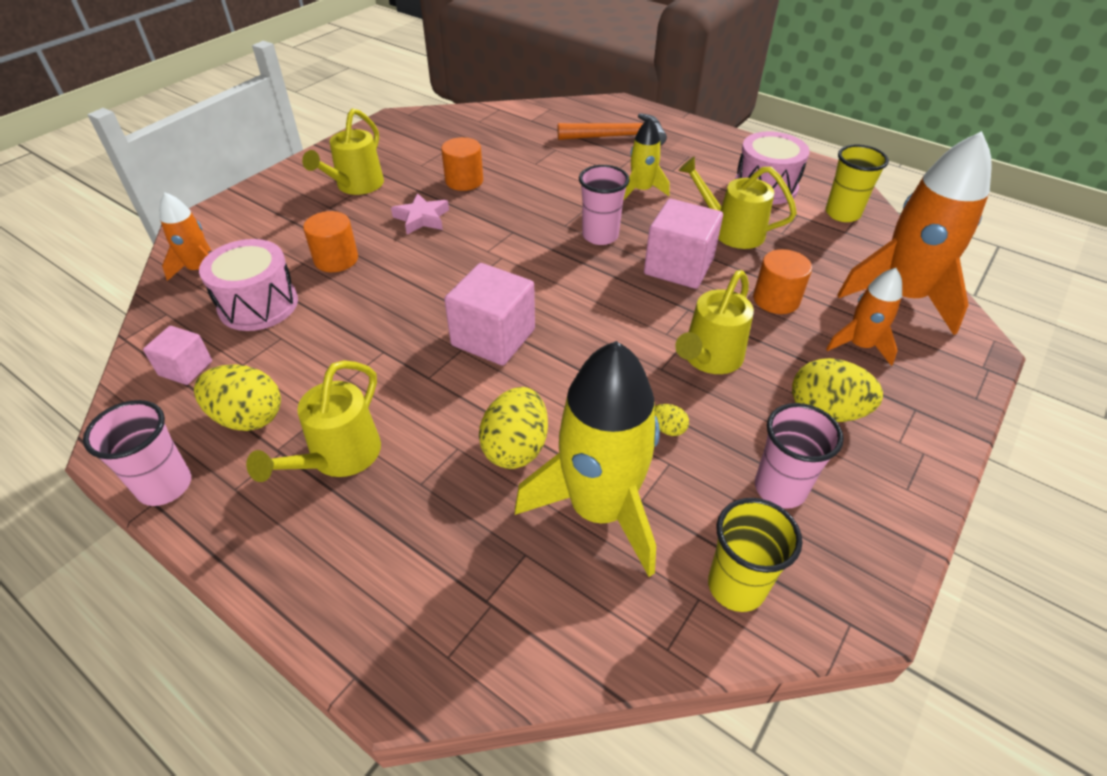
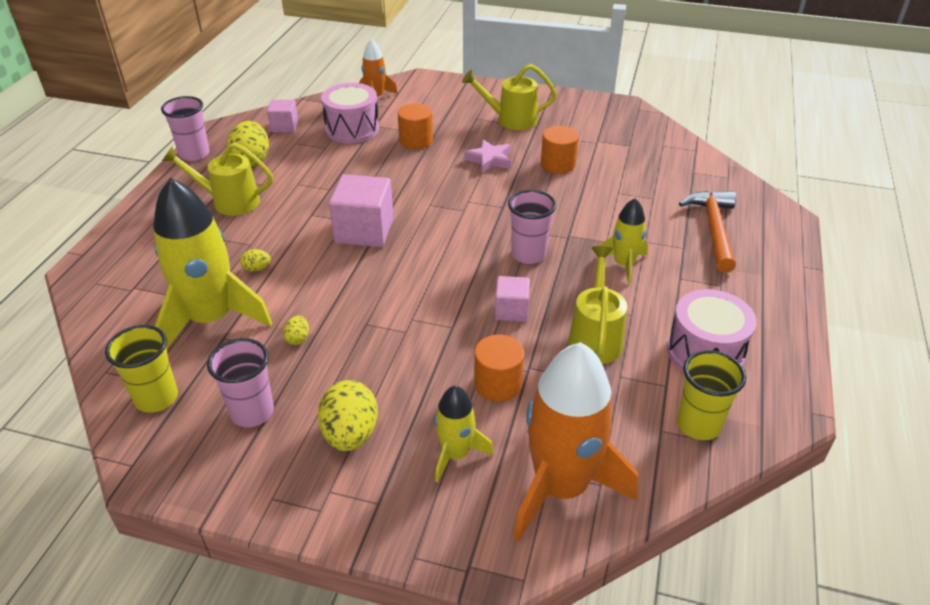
camera: 70 degrees right, 5 degrees down
yellow egg [479,387,548,469] -> yellow egg [240,249,271,272], size x0.47
orange hammer [558,113,667,145] -> orange hammer turned 150 degrees counterclockwise [679,191,736,273]
pink cube [644,199,723,289] -> pink cube [495,276,530,322], size x0.57
yellow watering can [675,270,754,374] -> none
orange rocket [826,268,902,366] -> yellow rocket [434,386,494,483]

